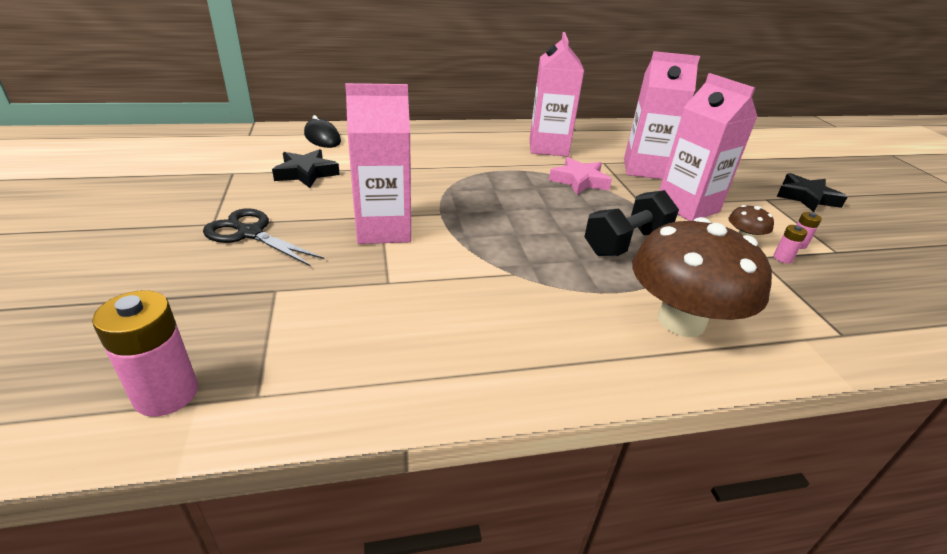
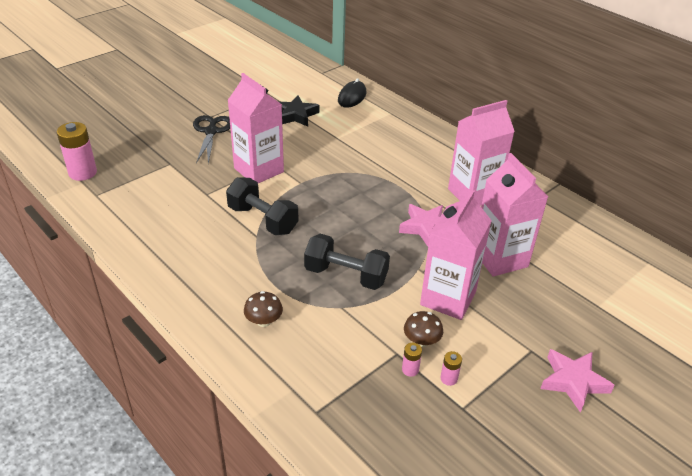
camera: 60 degrees right, 5 degrees up
brown mushroom [632,217,772,337] -> brown mushroom [244,291,283,327], size x0.42
black star [777,173,847,212] -> pink star [540,349,615,413]
none -> black dumbbell [226,177,298,235]

